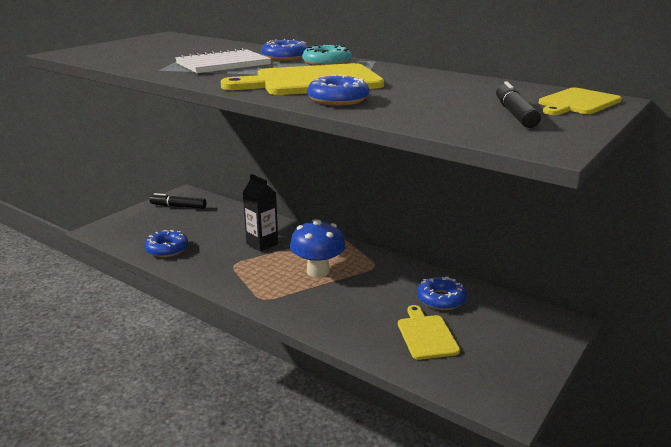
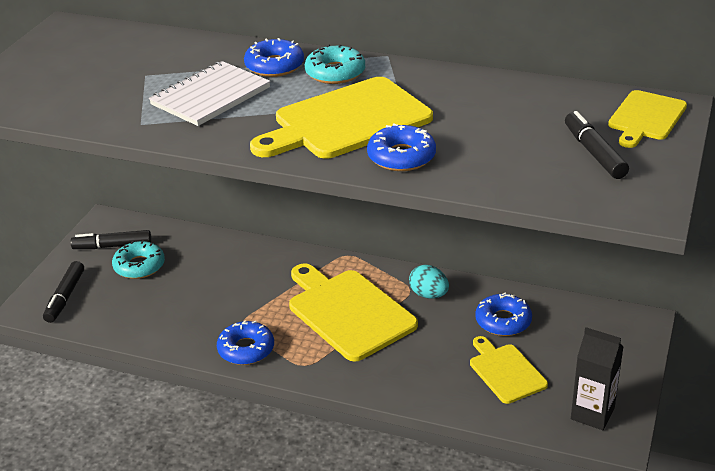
camera: 15 degrees left, 10 degrees up
blue donut [144,230,188,257] -> blue donut moved to [217,321,274,365]
black carton [242,174,278,252] -> black carton moved to [571,327,624,430]
blue mushroom [290,219,346,278] -> yellow cutting board [289,263,418,361]
none -> black marker [43,261,84,323]
none -> turquoise donut [112,240,165,279]
none -> turquoise egg [409,265,449,299]

